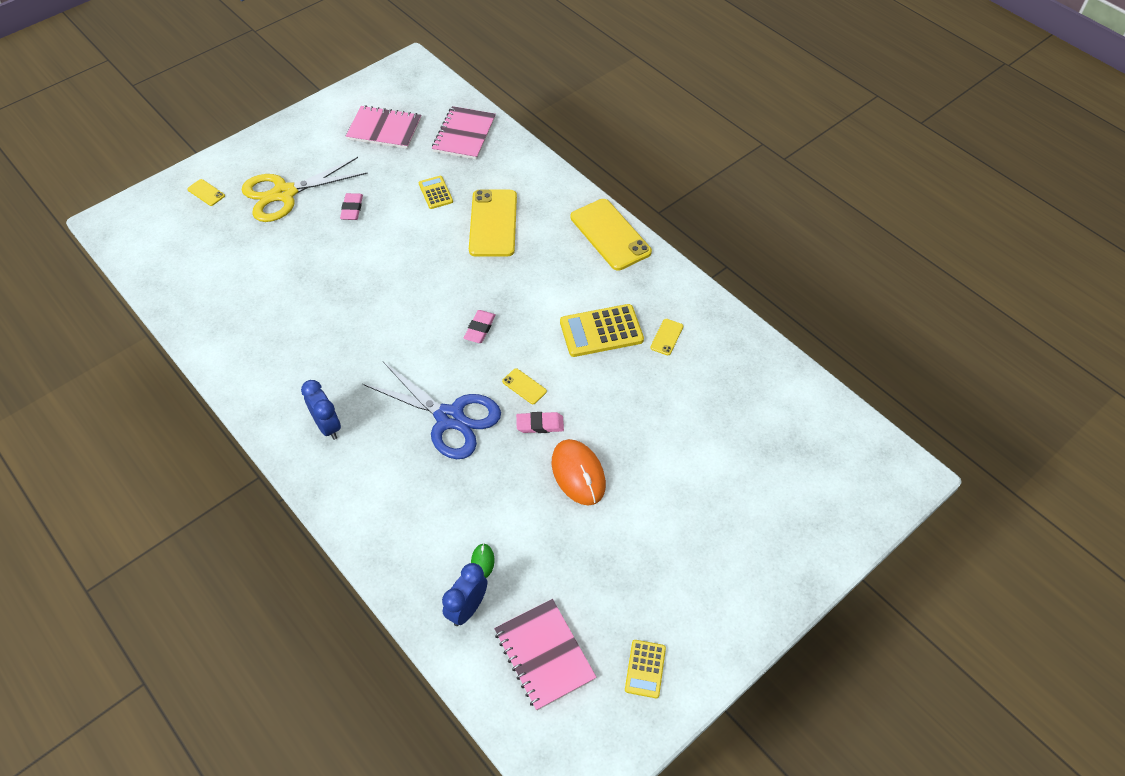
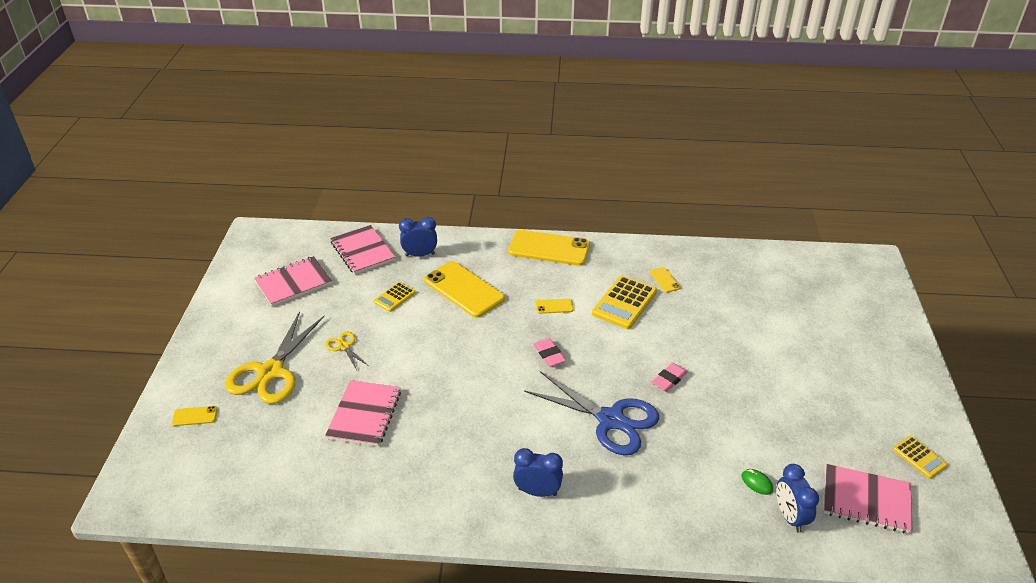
camera: 45 degrees left, 15 degrees down
pink eraser [340,193,363,220] -> yellow scissors [325,332,369,370]
blue scissors [363,362,501,459] -> blue scissors turned 45 degrees clockwise [524,371,659,455]
yellow calculator [418,176,453,209] -> yellow calculator turned 75 degrees counterclockwise [374,282,416,312]
yellow phone [502,369,547,404] -> yellow phone moved to [536,299,573,314]
orange mouse [552,439,606,506] -> none
none -> pink notebook [325,380,401,447]
none -> blue clock [399,217,437,257]

